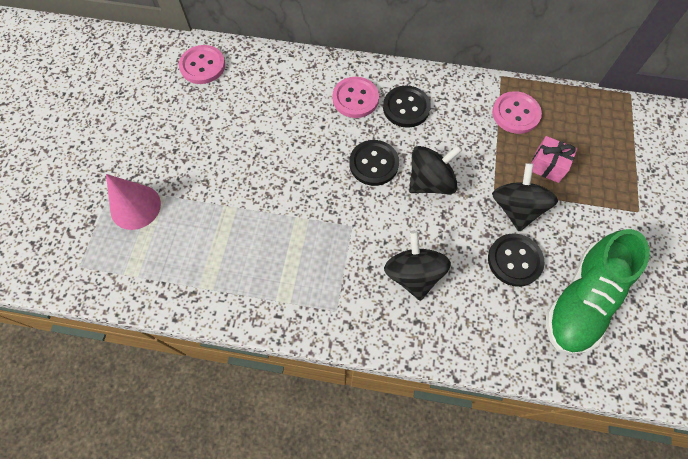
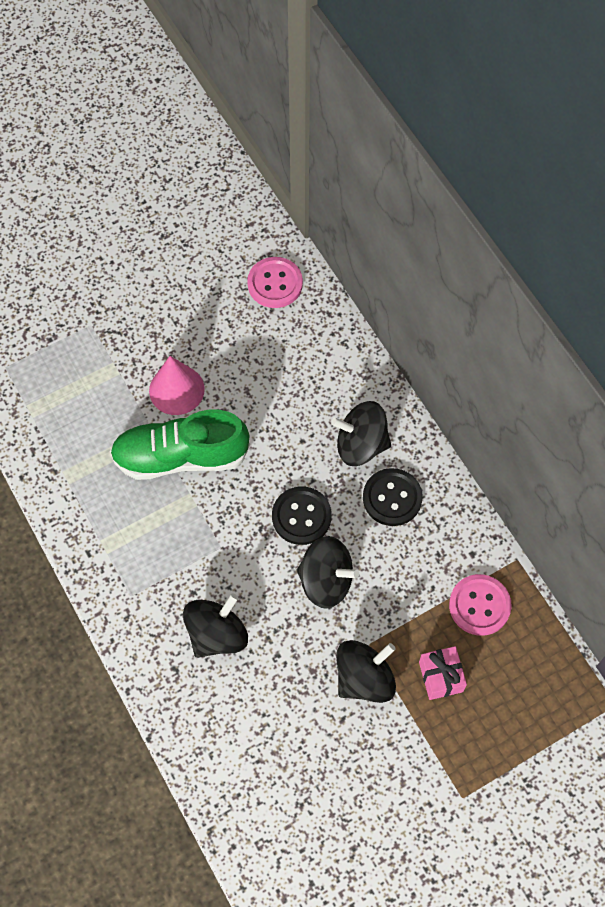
camera: 50 degrees right, 0 degrees up
pink cone [106,174,161,230] -> pink cone moved to [149,356,205,415]
pink button [332,77,379,118] -> black spinning top [331,401,391,466]
black button [488,233,545,287] -> none
green shoe [546,229,650,354] -> green shoe moved to [110,410,250,480]

